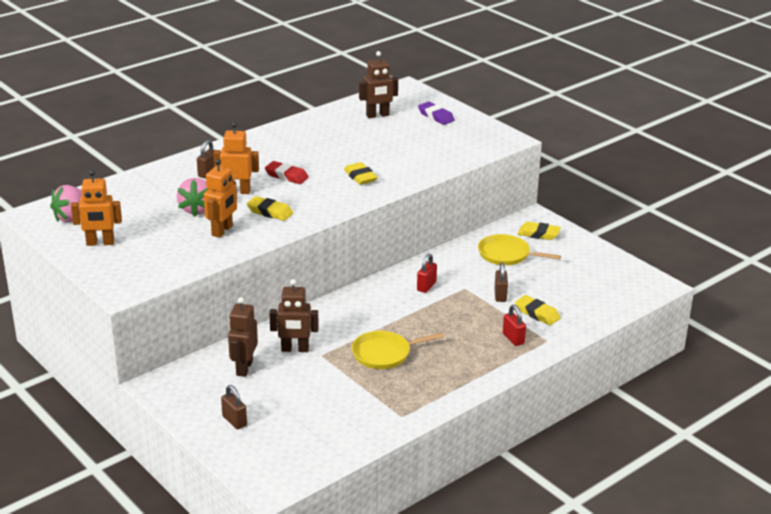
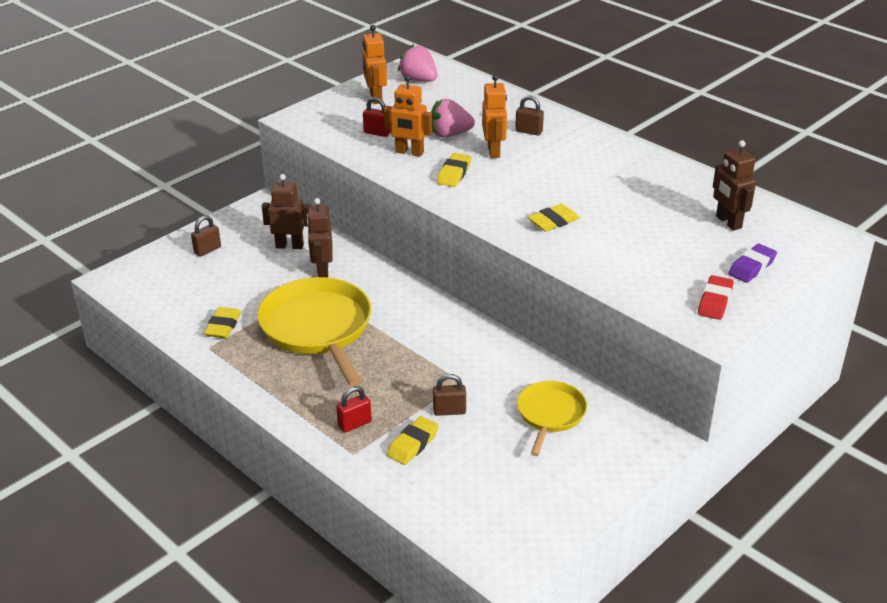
camera: 85 degrees right, 5 degrees up
red eraser [265,161,309,184] -> red eraser moved to [698,275,734,320]
yellow pan [352,331,444,369] -> yellow pan [257,277,372,387], size x1.79
red padlock [417,254,437,293] -> red padlock moved to [363,97,391,137]
yellow eraser [518,222,561,240] -> yellow eraser moved to [204,307,241,338]

